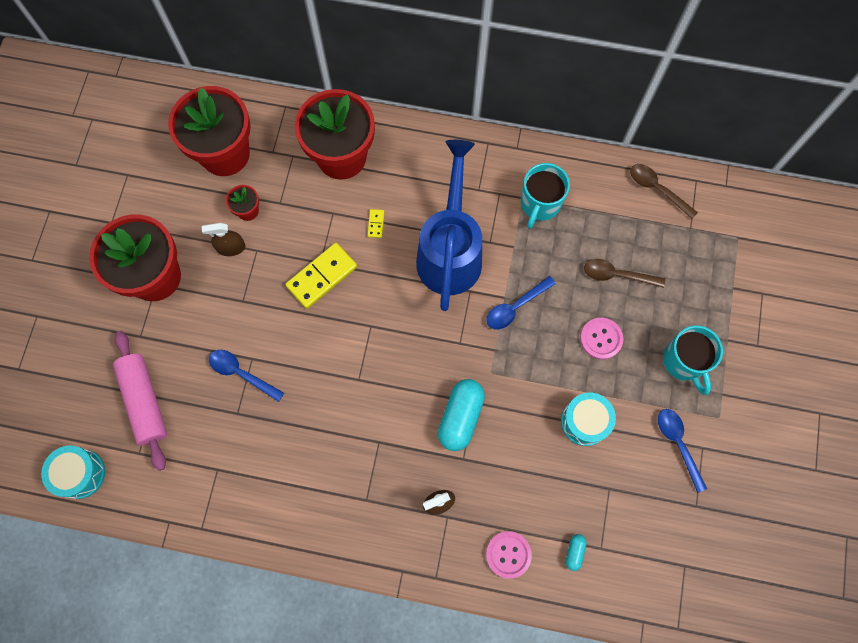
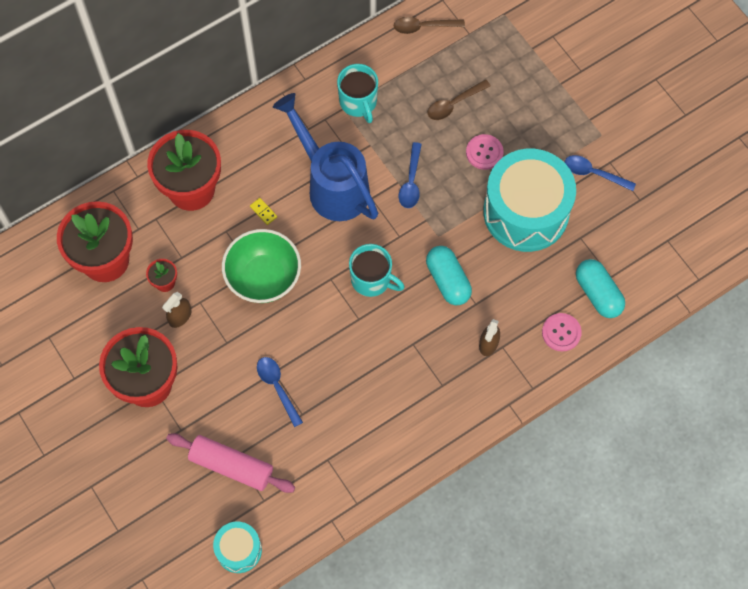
camera: 45 degrees left, 5 degrees down
blue spoon [209,350,284,402] -> blue spoon turned 75 degrees clockwise [257,357,303,427]
yellow domino [285,243,357,309] -> green bowl [222,229,301,303]
turquoise drum [561,393,616,446] -> turquoise drum [483,149,576,252], size x2.05
turquoise capsule [566,534,586,571] -> turquoise capsule [576,259,625,318], size x2.13
turquoise mug [663,325,723,395] -> turquoise mug moved to [349,244,405,297]

